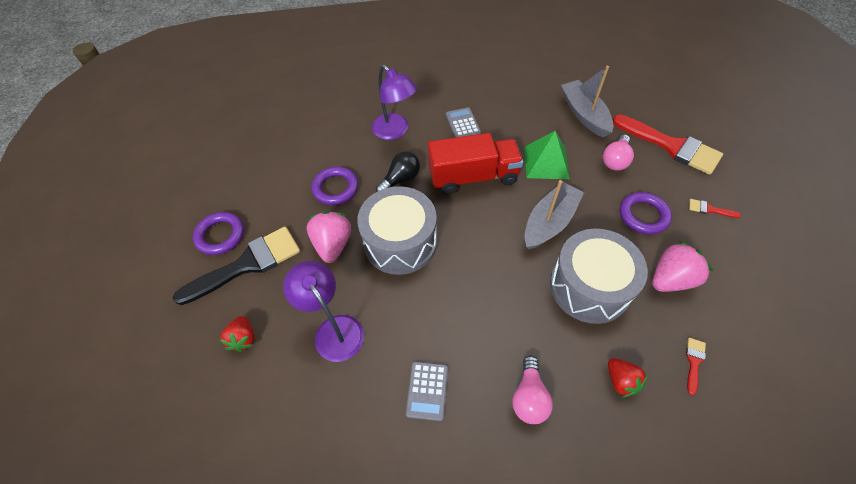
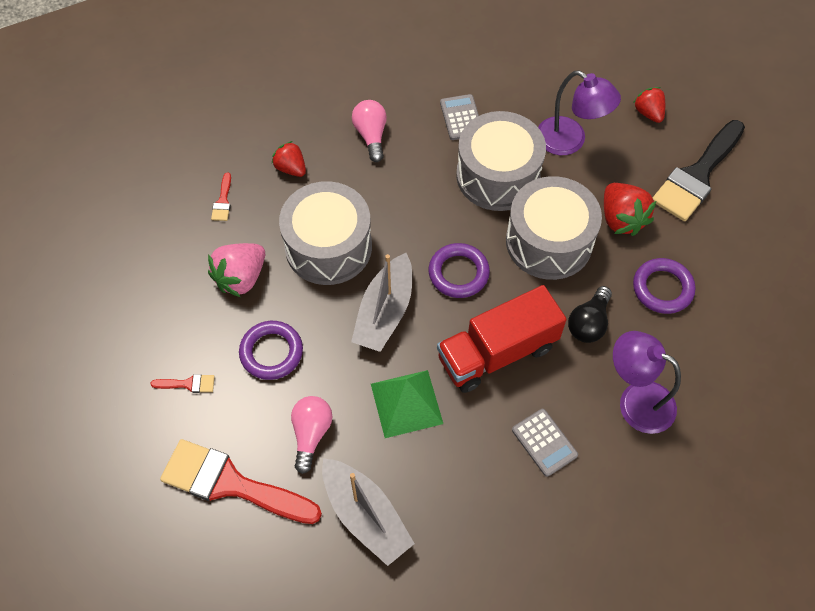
camera: 160 degrees right, 5 degrees up
purple ring [193,212,244,255] -> purple ring moved to [429,243,490,298]
pink strawberry [307,211,351,263] -> red strawberry [604,183,656,236]
none -> grey drum [456,111,546,211]

